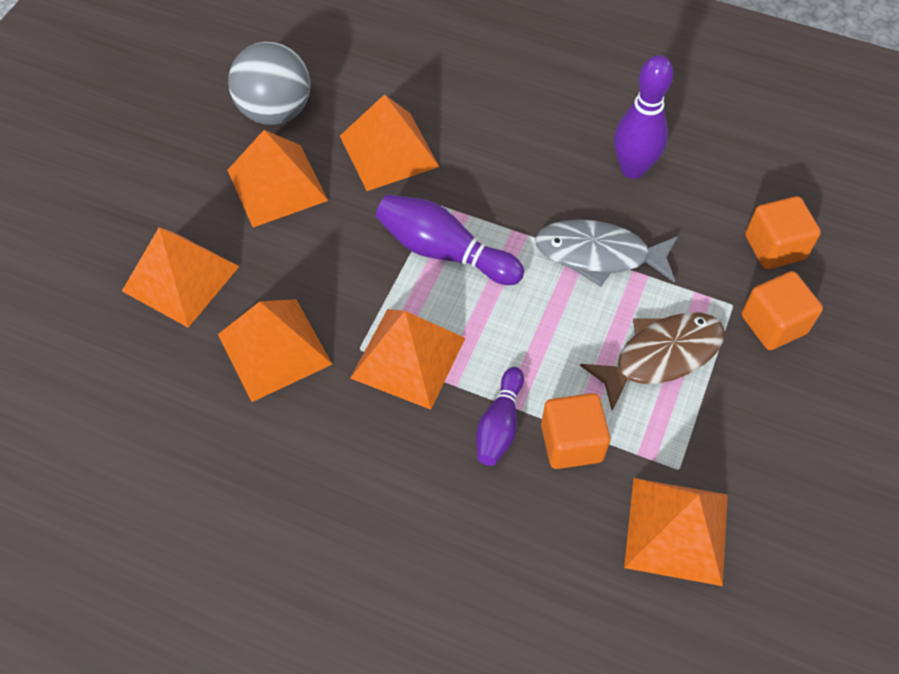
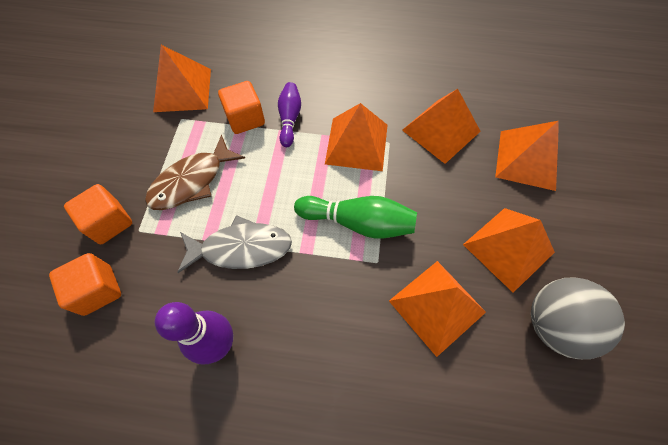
camera: 165 degrees right, 5 degrees up
purple bowling pin [376,194,524,285] -> green bowling pin [294,196,417,238]

